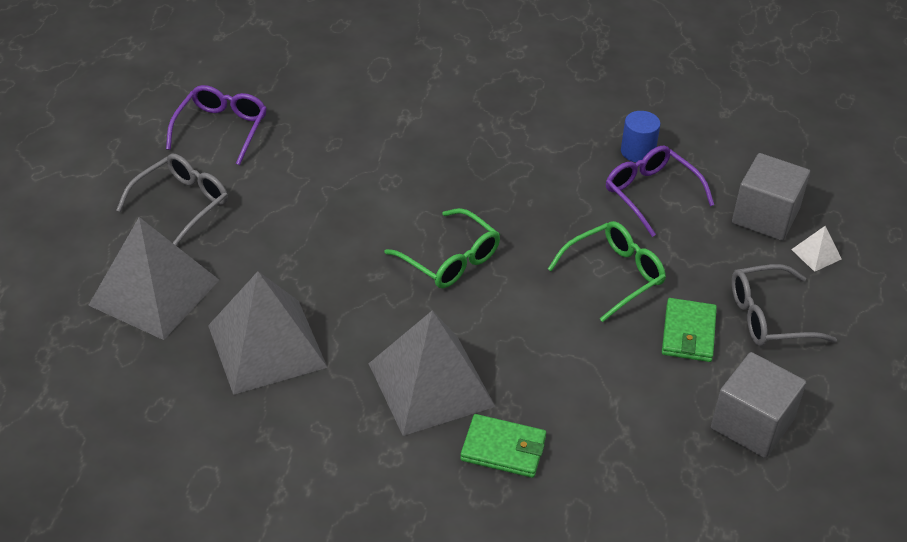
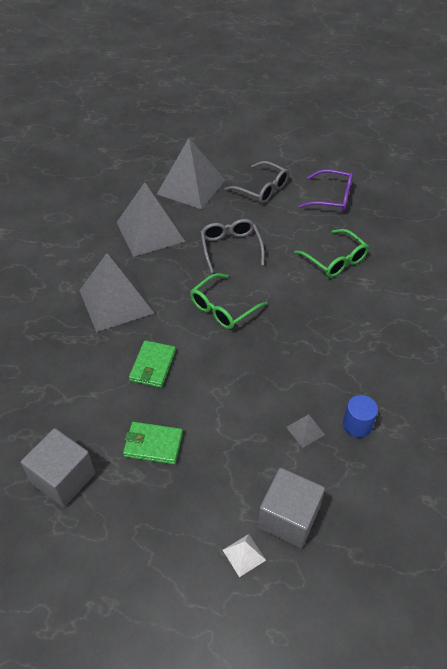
camera: 90 degrees right, 5 degrees up
green wallet [460,414,546,478] -> green wallet moved to [129,340,176,388]
green glasses [548,221,666,322] -> green glasses moved to [294,229,369,277]
purple glasses [606,146,714,237] -> grey pyramid [286,414,325,448]
grey glasses [732,264,837,346] -> grey glasses moved to [201,219,265,273]

